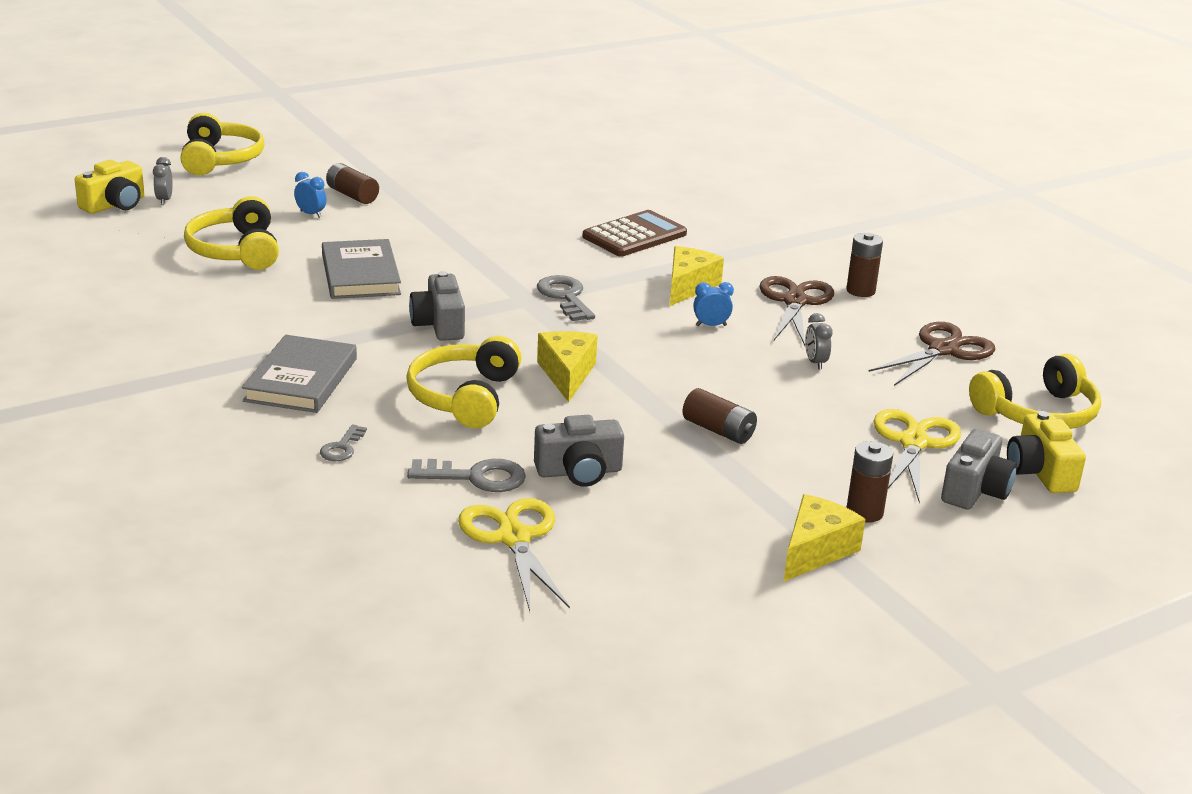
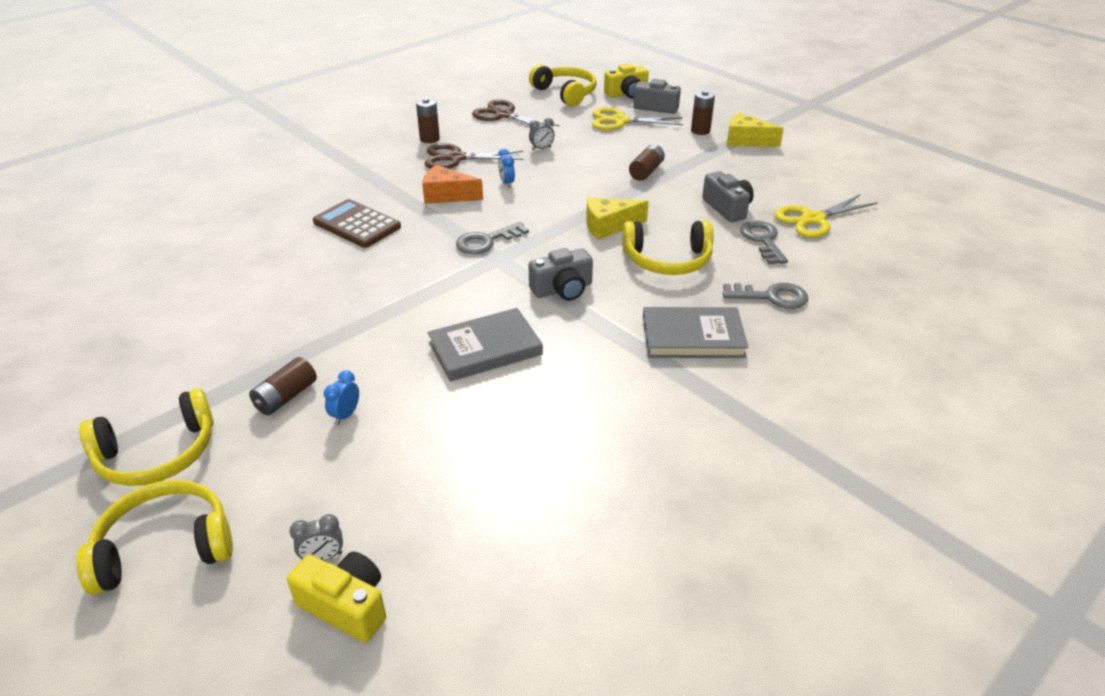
camera: 100 degrees left, 10 degrees up
yellow headphones [184,196,279,270] -> yellow headphones moved to [79,388,214,486]
grey key [320,424,367,461] -> grey key [723,283,808,309], size x1.67
yellow cheese [670,246,724,306] -> orange cheese [422,165,483,204]

